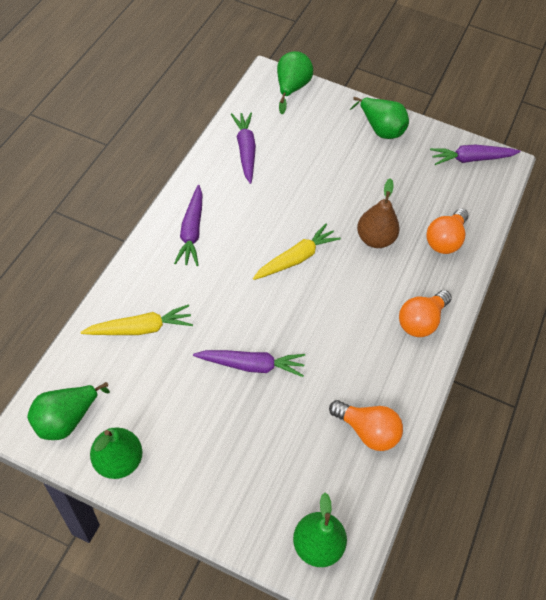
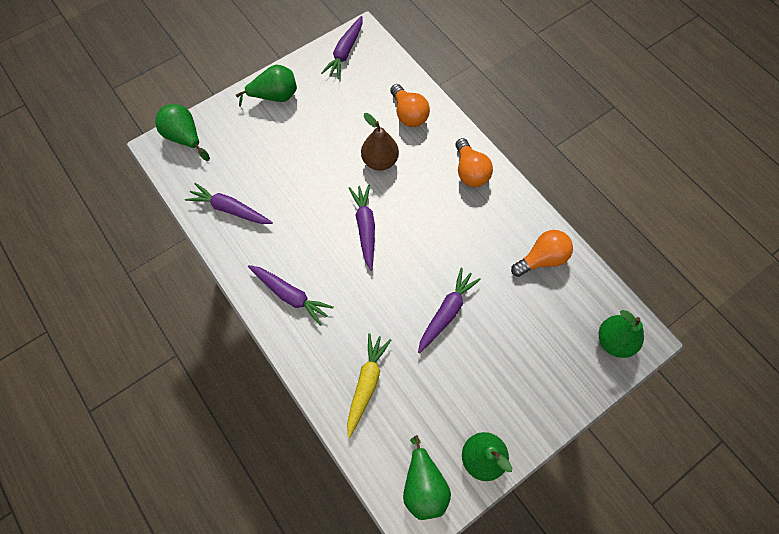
camera: 55 degrees left, 10 degrees up
yellow carrot [253,224,341,280] -> purple carrot [349,185,375,271]

